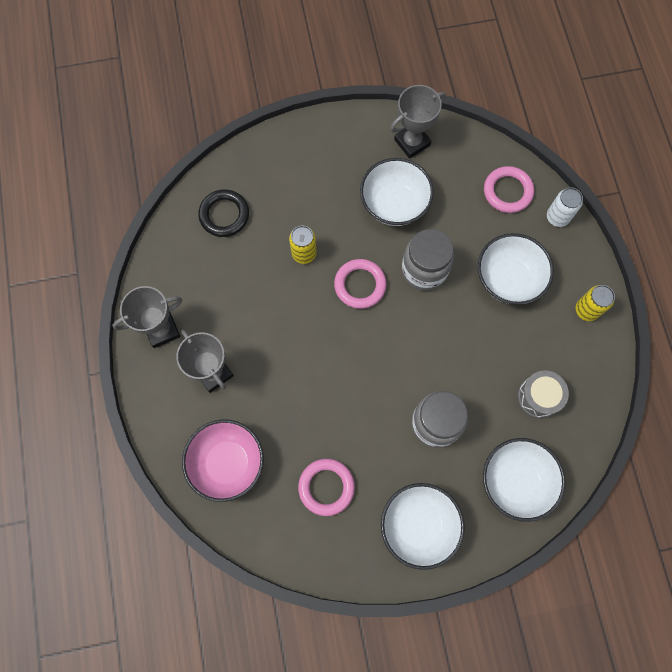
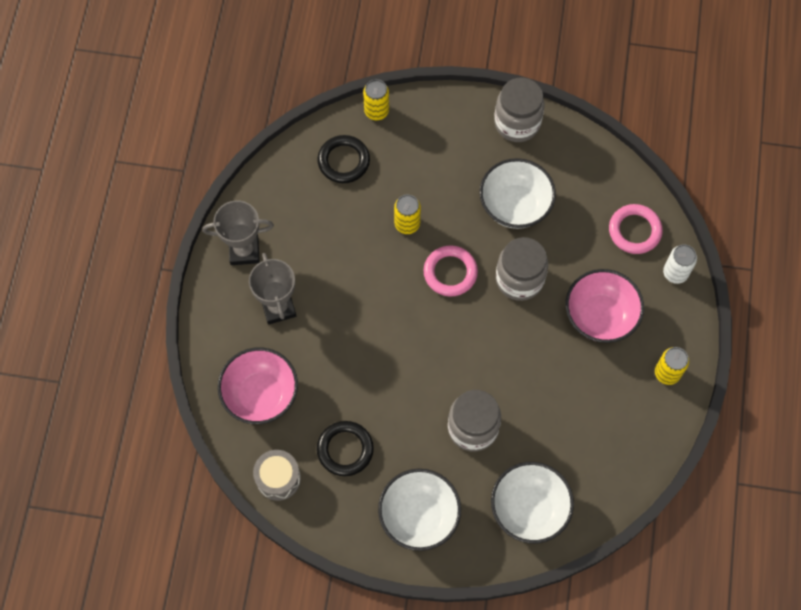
camera: 20 degrees right, 5 degrees down
pink ring [298,459,355,516] -> black ring [317,421,374,476]
grey trophy [390,85,446,159] -> none
white bowl [478,233,554,305] -> pink bowl [566,269,644,343]
grey drum [518,371,569,418] -> grey drum moved to [253,450,301,501]
none -> yellow can [363,79,389,120]
none -> grey jar [494,78,545,142]

